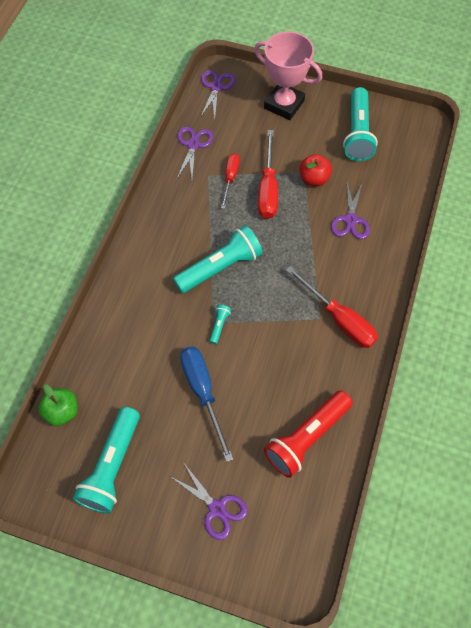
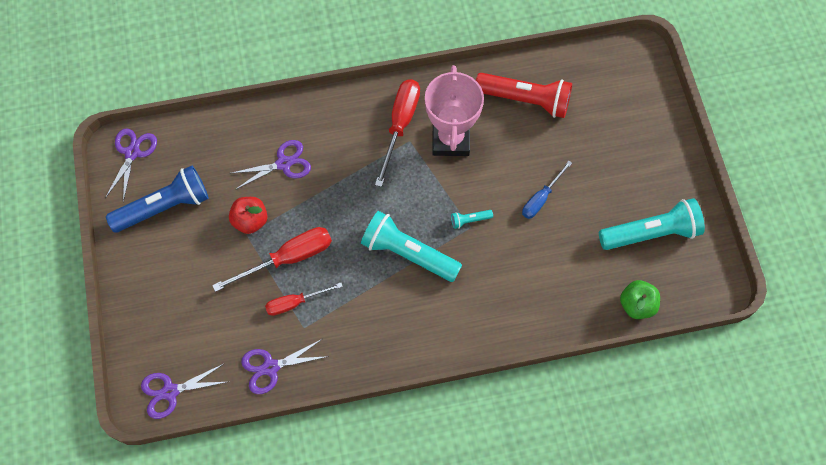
camera: 120 degrees left, 5 degrees up
purple scissors [170,462,248,540] -> purple scissors moved to [105,128,157,202]
blue screwdriver [180,346,233,462] -> blue screwdriver [522,161,572,219], size x0.62
pink trophy [254,32,322,120] -> pink trophy moved to [425,65,484,156]
turquoise flashlight [343,87,378,161] -> blue flashlight [106,166,209,233]

